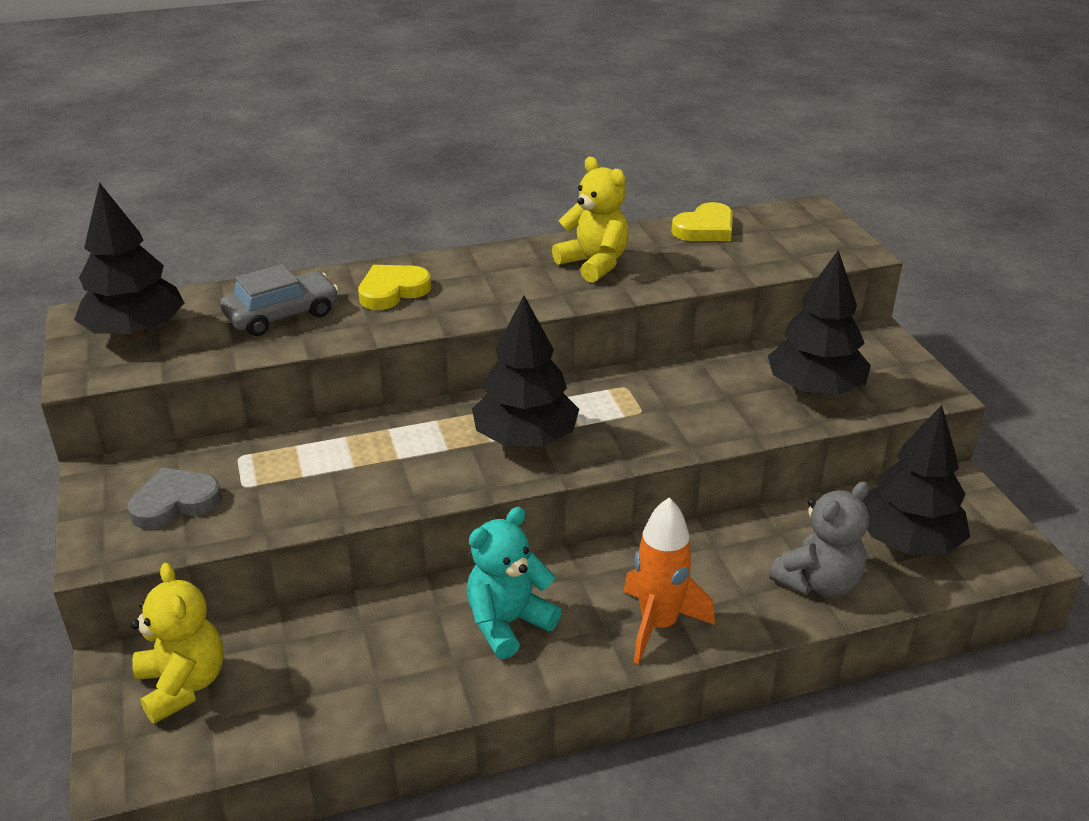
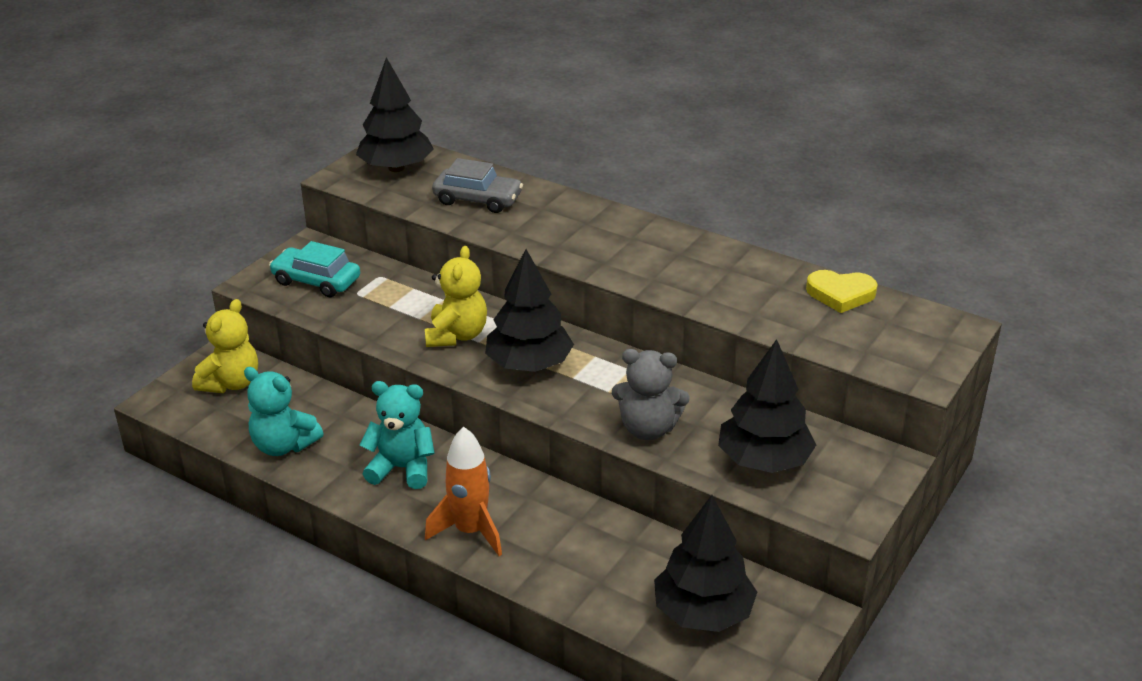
camera: 50 degrees right, 0 degrees up
grey heart [128,467,222,530] -> turquoise car [269,241,360,297]
yellow heart [358,265,431,310] -> none
yellow teddy bear [552,157,629,283] -> yellow teddy bear moved to [425,246,487,347]
grey teddy bear [769,481,869,597] -> grey teddy bear moved to [611,349,690,440]
none -> turquoise teddy bear [244,367,324,456]

